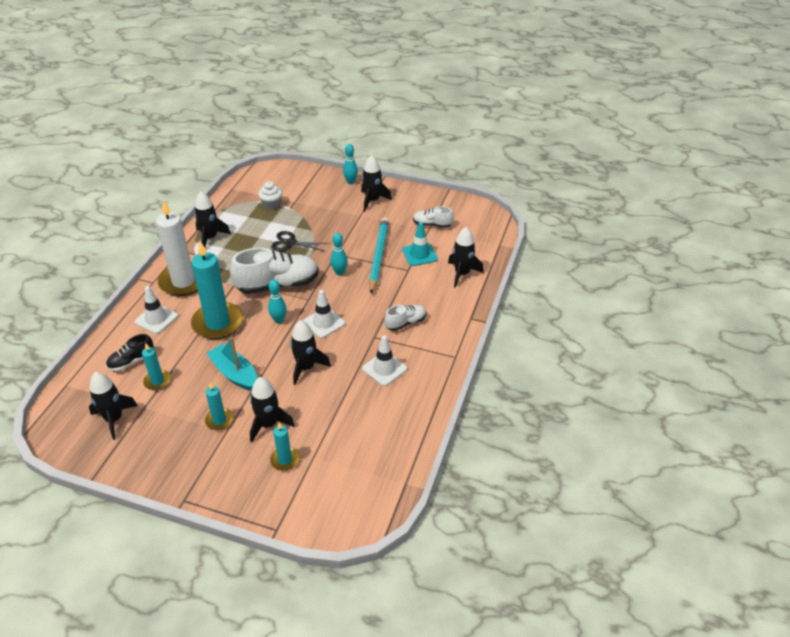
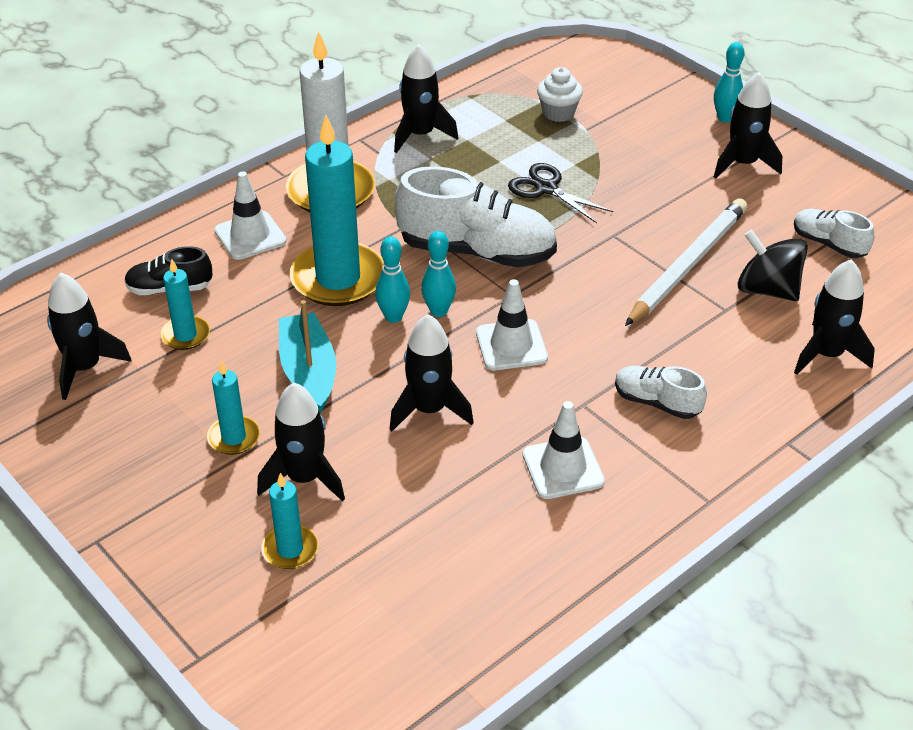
camera: 30 degrees right, 0 degrees up
turquoise bowling pin [330,233,348,276] -> turquoise bowling pin moved to [375,236,410,323]
turquoise pencil [369,217,389,293] -> white pencil [625,198,747,326]
white shoe [384,305,427,331] -> white shoe turned 150 degrees counterclockwise [615,366,707,419]
turquoise traffic cone [402,222,438,266] -> black spinning top [738,230,808,301]

